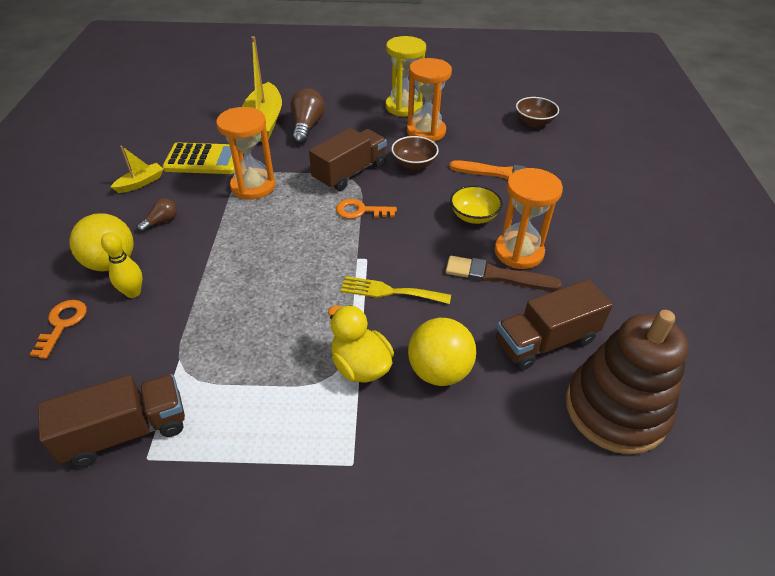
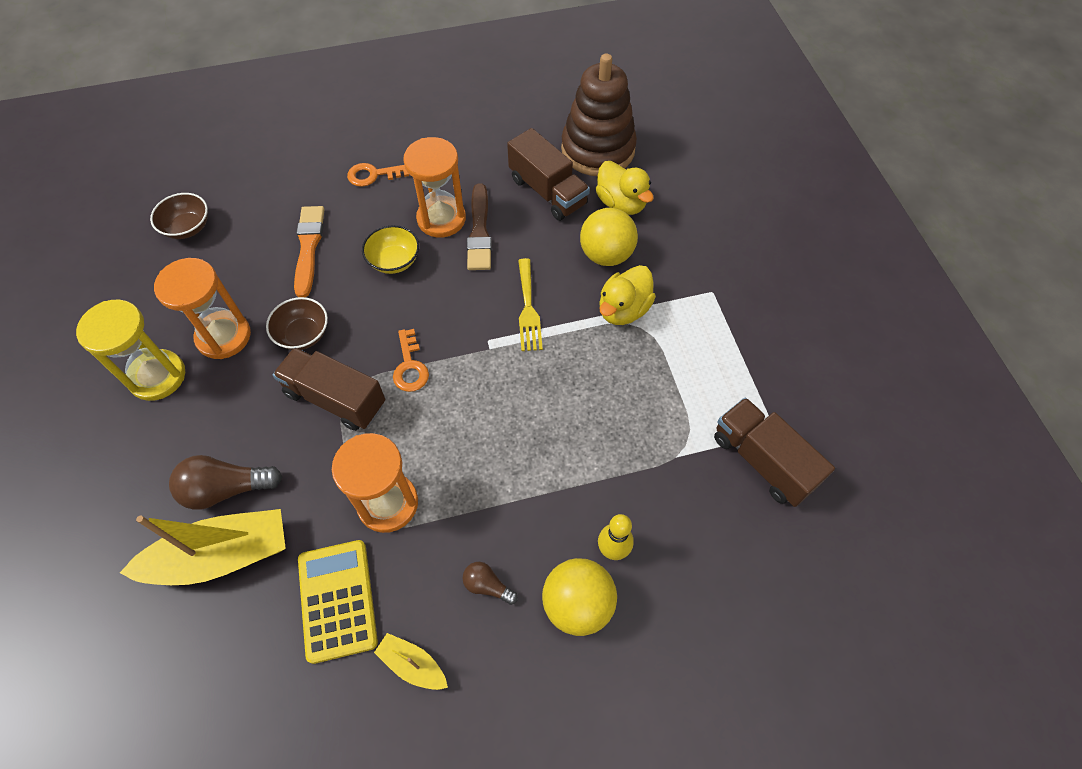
camera: 105 degrees left, 15 degrees up
orange key [30,300,87,359] -> orange key moved to [347,163,409,187]
none -> yellow duck [596,161,654,215]

